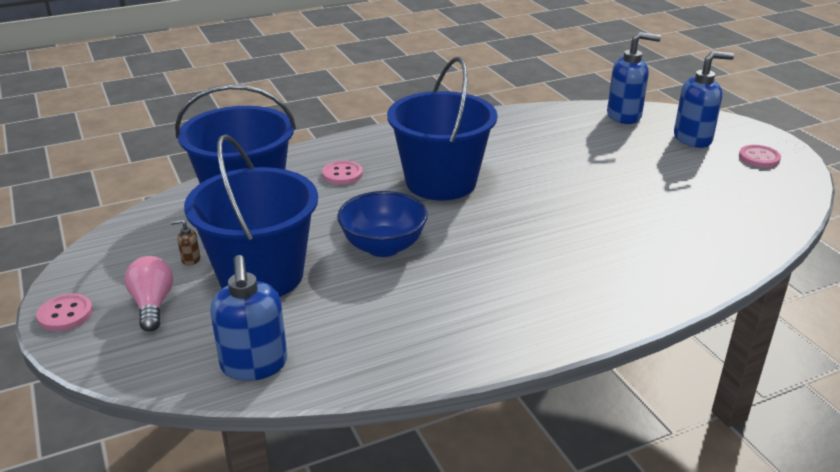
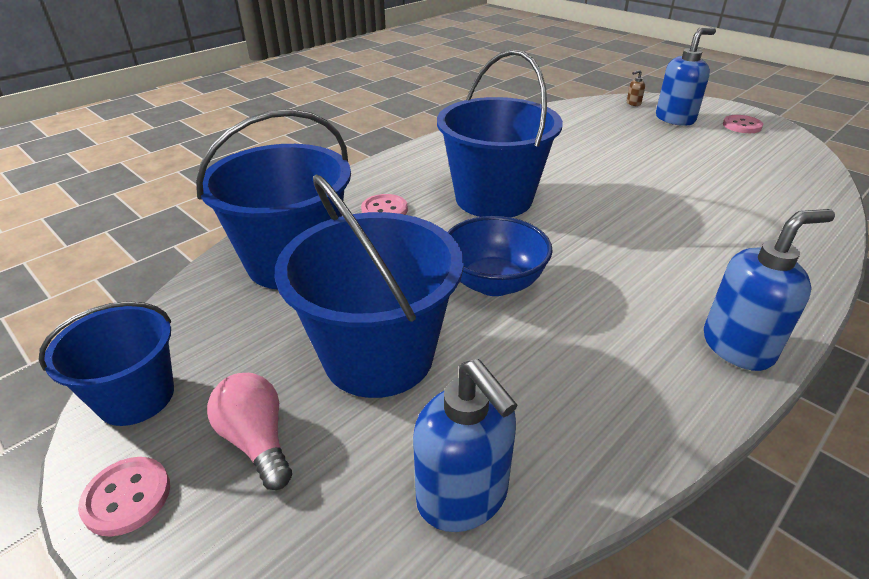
camera: 20 degrees left, 5 degrees up
brown soap dispenser [170,219,200,266] -> brown soap dispenser moved to [627,70,645,106]
blue soap dispenser [607,32,661,124] -> blue soap dispenser moved to [704,209,835,371]
none -> blue bucket [38,301,174,426]

